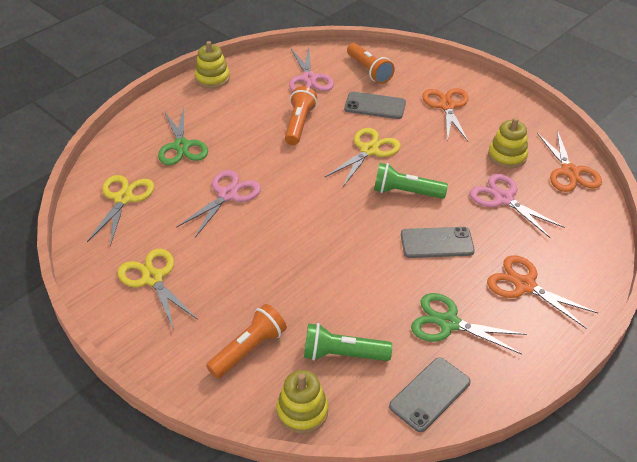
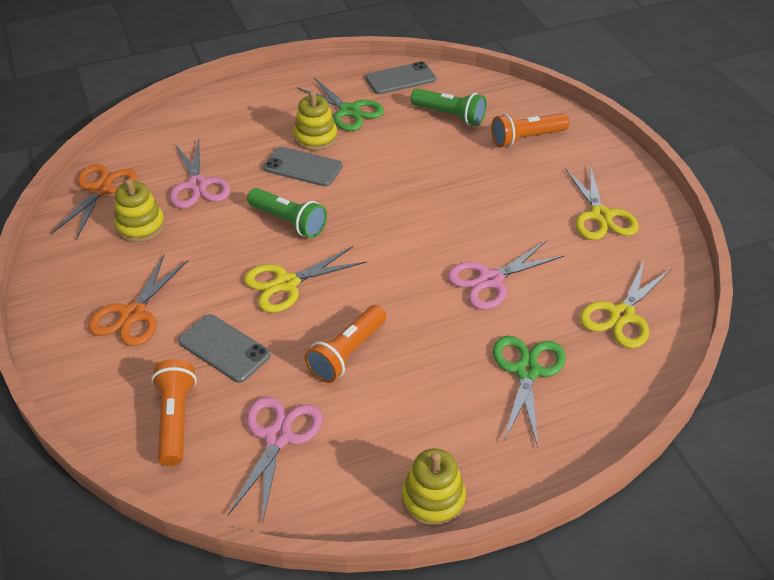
camera: 155 degrees left, 0 degrees up
yellow stacking toy [277,370,328,434] -> yellow stacking toy moved to [294,91,338,151]
orange scissors [487,255,598,329] -> none

